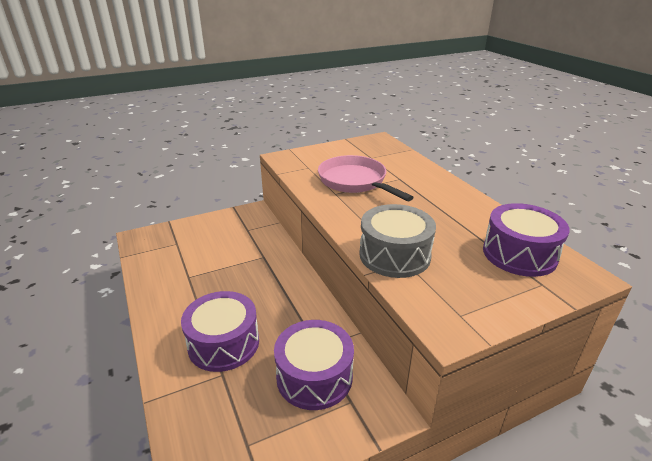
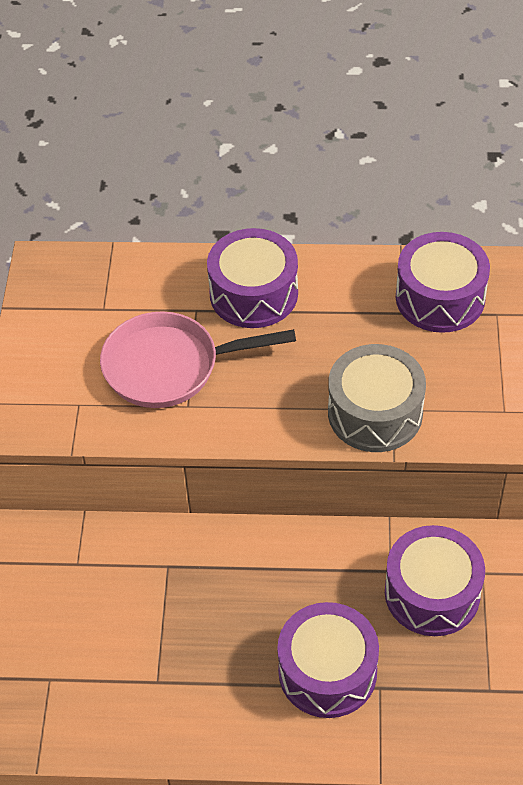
camera: 60 degrees left, 20 degrees up
none -> purple drum [207,228,298,328]

